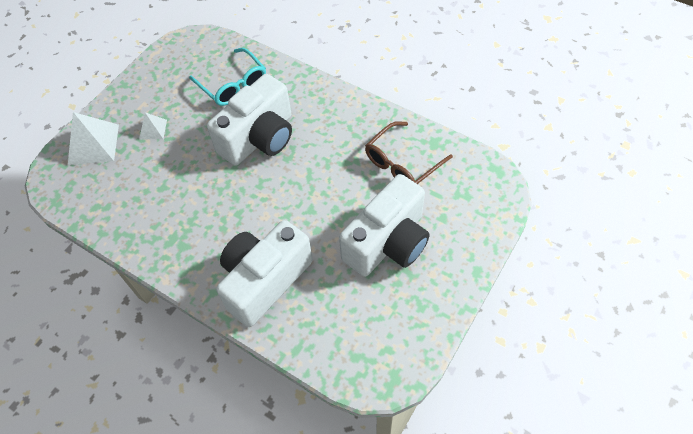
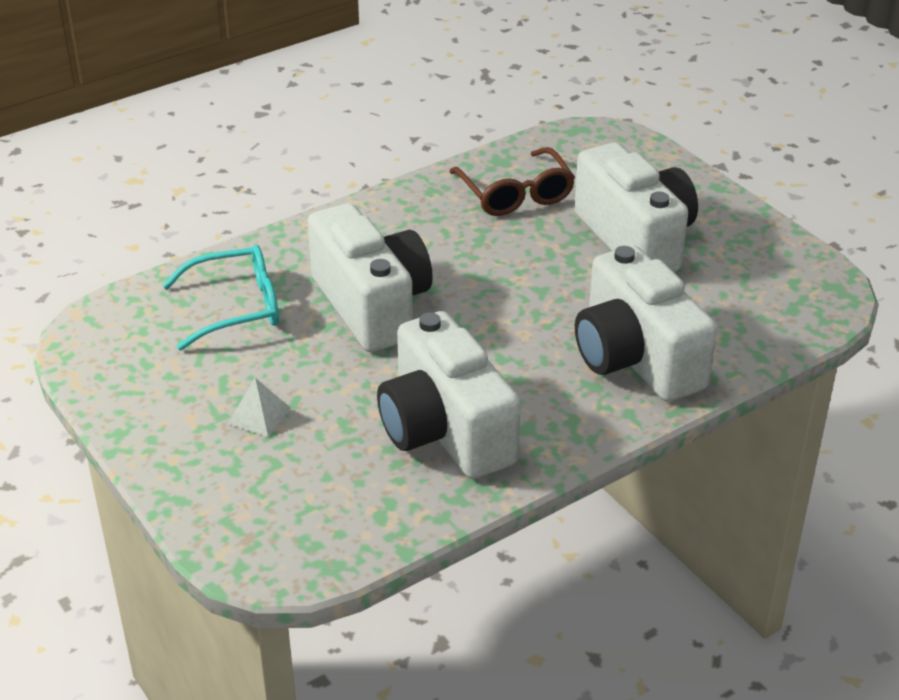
camera: 70 degrees left, 20 degrees down
white pyramid [68,112,119,165] -> none
none -> white camera [377,311,521,479]

